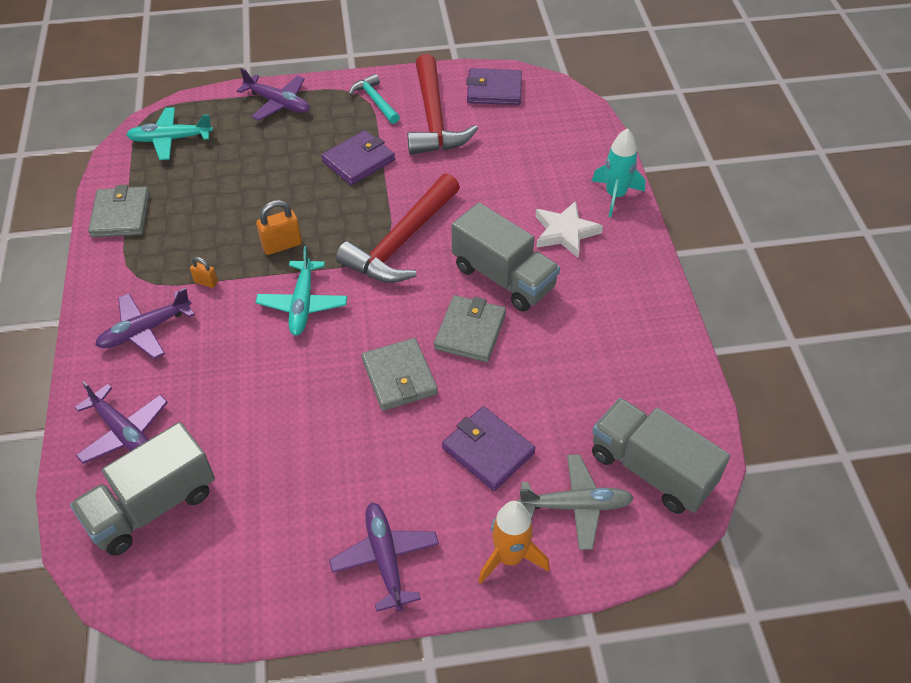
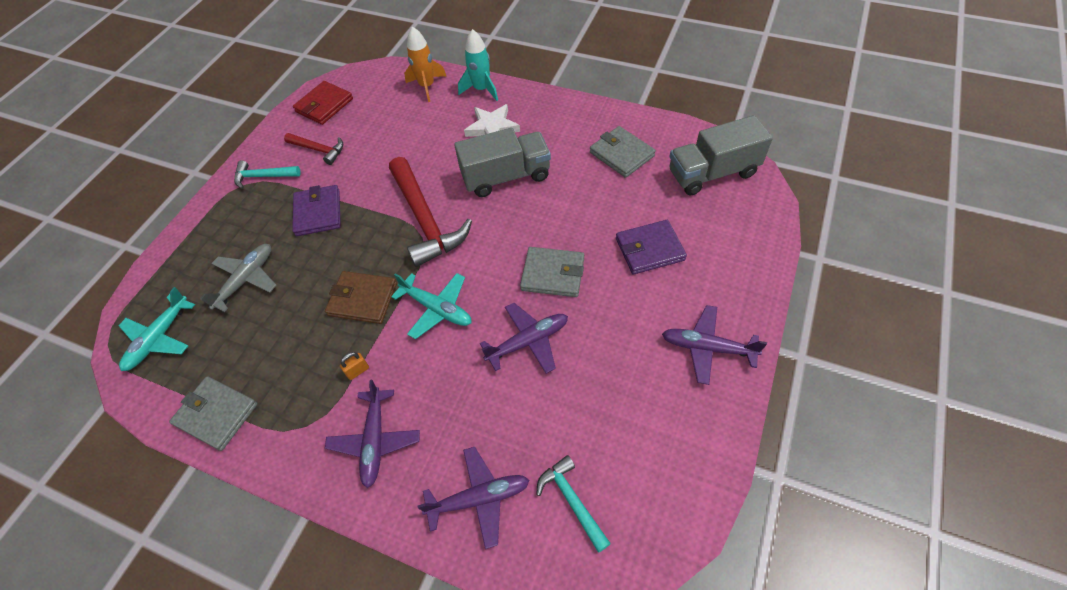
camera: 55 degrees left, 5 degrees up
grey truck [70,422,215,556] -> turquoise hammer [536,455,611,553]
purple plane [237,68,310,121] -> purple plane moved to [480,303,568,374]
orange padlock [256,200,302,255] -> brown wallet [325,271,397,324]
red hammer [407,54,478,155] -> red hammer [284,133,343,165], size x0.53
grey wallet [434,295,506,362] -> grey wallet moved to [590,126,656,178]
purple wallet [466,68,522,105] -> red wallet [293,81,353,125]
orange rocket [478,501,550,584] -> orange rocket moved to [404,26,447,102]
grey plane [518,454,634,550] -> grey plane moved to [200,244,277,312]

